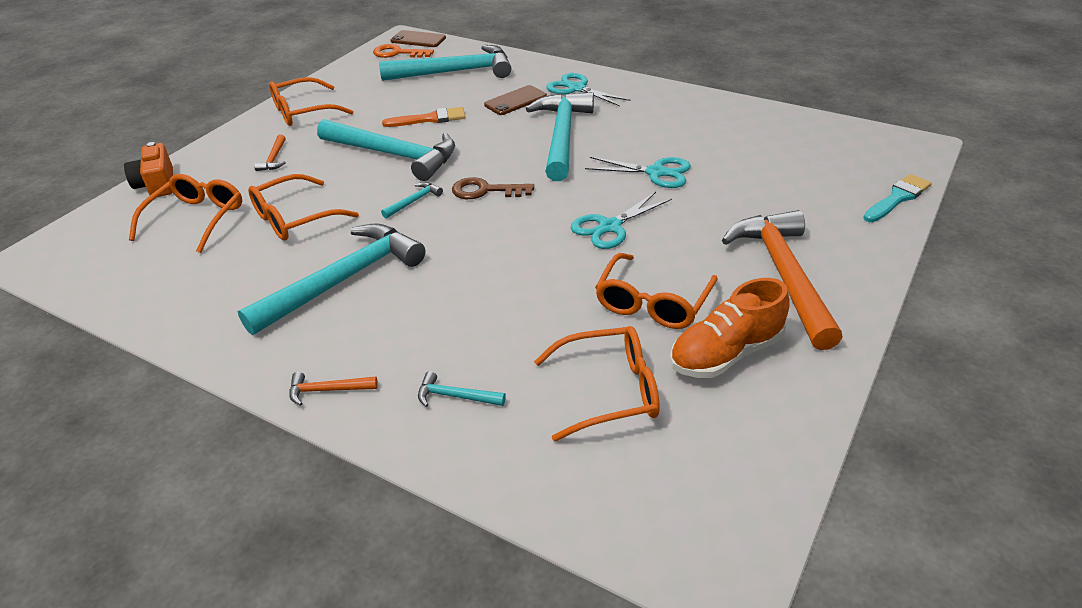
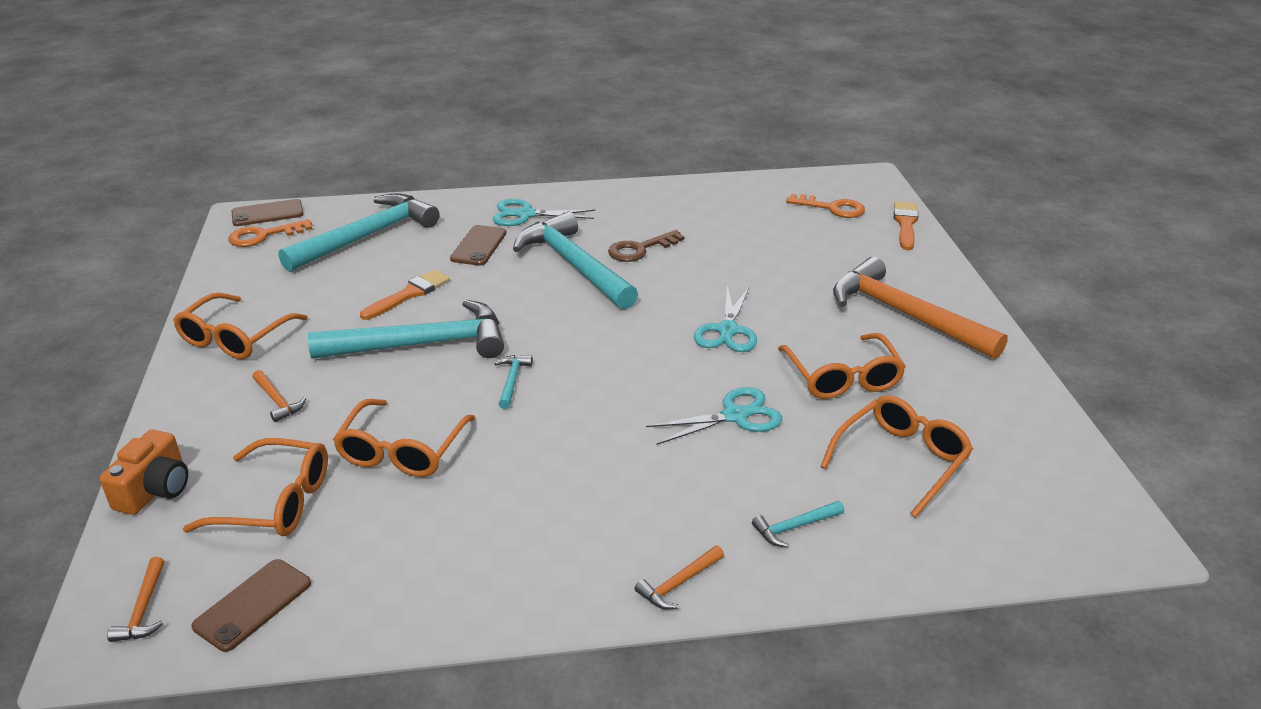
camera: 40 degrees left, 5 degrees down
orange camera [124,142,173,197] -> orange camera turned 105 degrees counterclockwise [99,429,188,515]
orange glasses [129,174,242,253] -> orange glasses turned 120 degrees clockwise [182,438,328,536]
turquoise hammer [238,223,425,335] -> none
brown key [452,177,534,199] -> brown key moved to [608,230,684,262]
turquoise scissors [585,157,691,188] -> turquoise scissors moved to [646,387,782,445]
orange shoe [670,278,790,378] -> none
turquoise brush [863,174,932,222] -> orange brush [894,201,918,250]
none -> orange hammer [107,557,164,642]
none -> brown phone [191,559,311,652]
none -> orange key [786,194,865,218]

